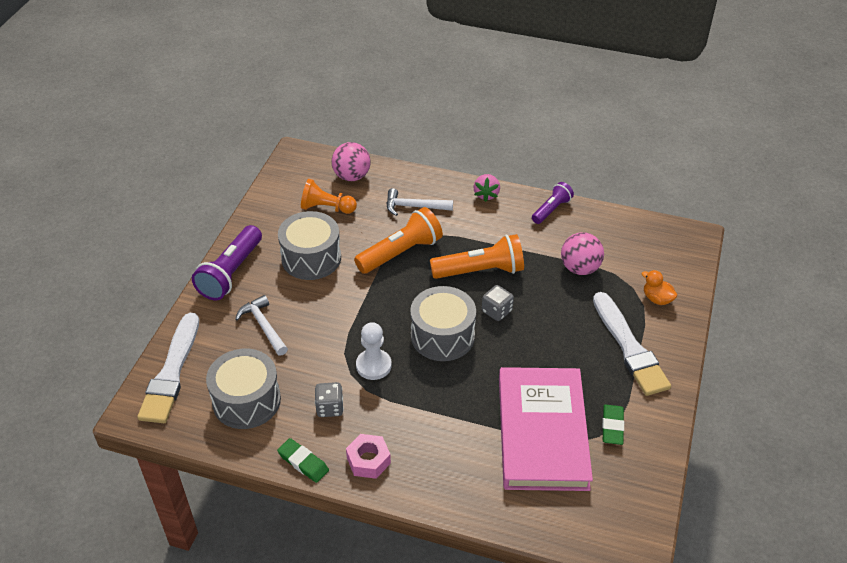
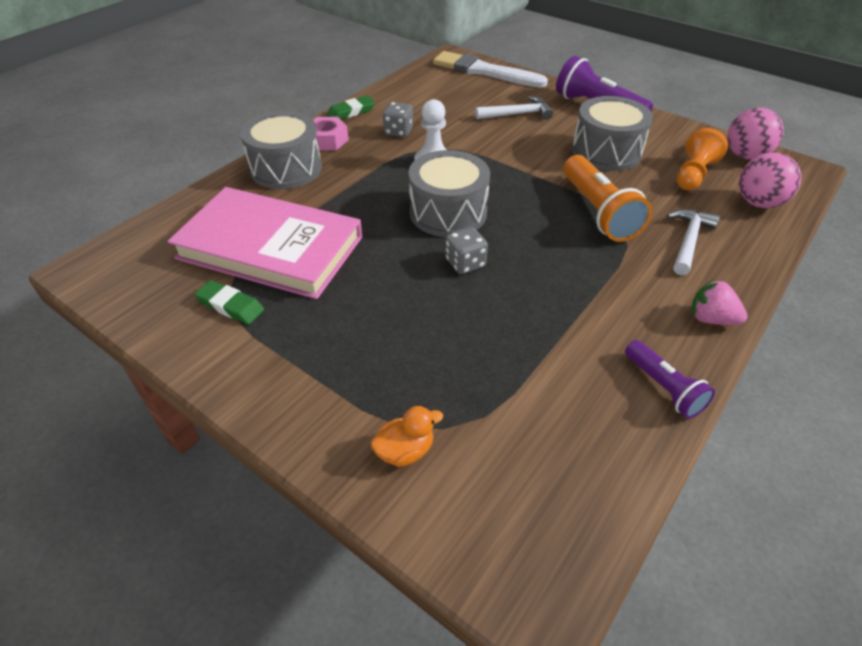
camera: 110 degrees right, 0 degrees up
grey drum [206,349,281,429] -> grey drum moved to [240,111,322,189]
orange flashlight [430,234,524,279] -> none
pink ball [561,232,604,275] -> pink ball moved to [727,108,784,159]
white brush [593,292,671,396] -> none

